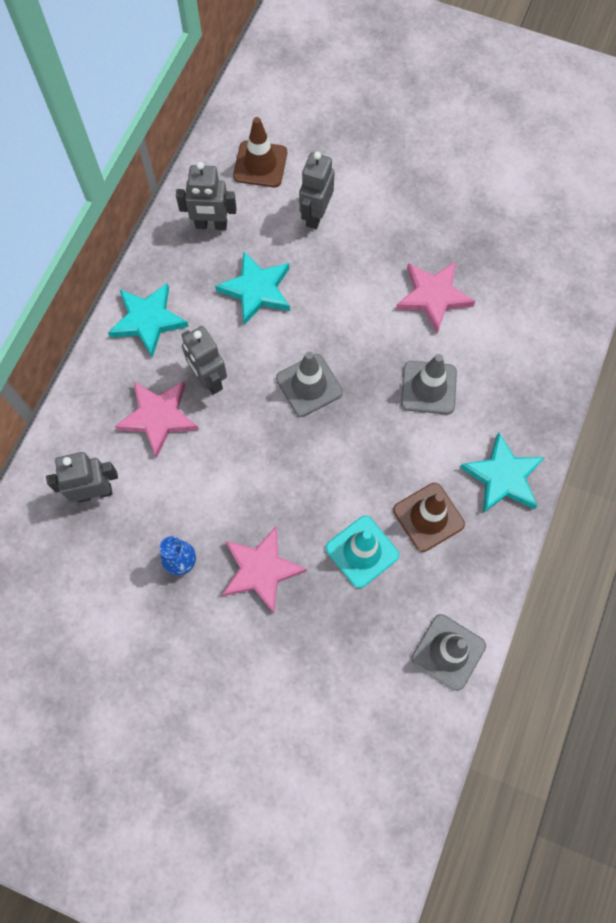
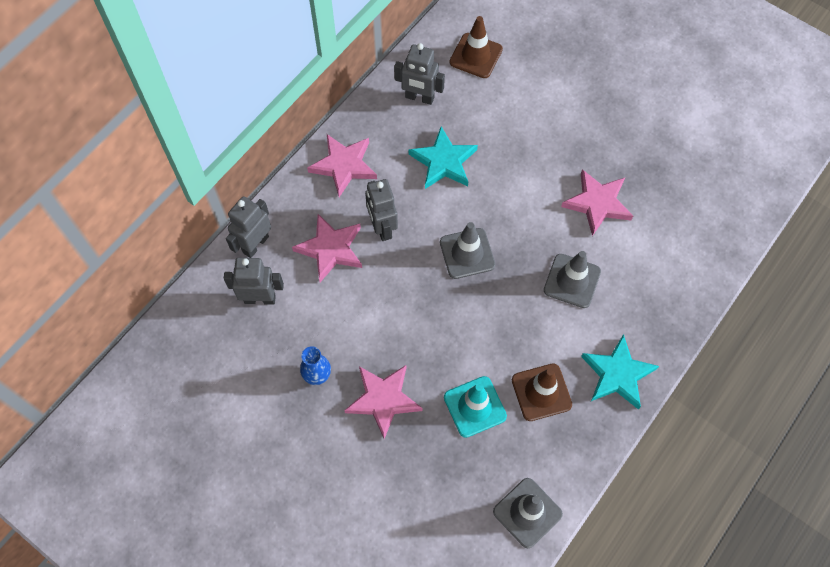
camera: 15 degrees right, 5 degrees down
turquoise star [108,283,189,358] -> pink star [307,134,377,197]
grey robot [299,152,335,229] -> grey robot moved to [226,196,271,258]

